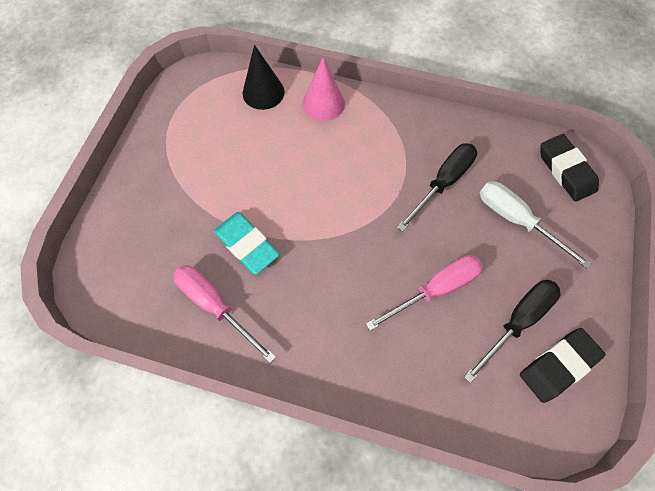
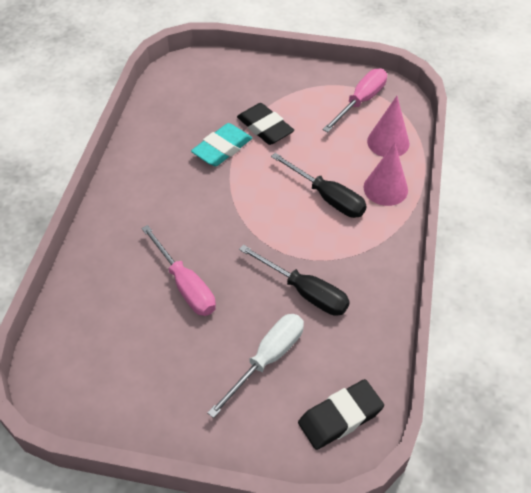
camera: 85 degrees right, 15 degrees down
pink screwdriver [174,265,276,363] -> pink screwdriver moved to [322,68,387,132]
black cone [243,45,285,110] -> pink cone [367,96,410,157]
black screwdriver [464,280,561,383] -> black screwdriver moved to [271,153,367,218]
black eraser [520,328,606,403] -> black eraser moved to [237,103,294,145]

